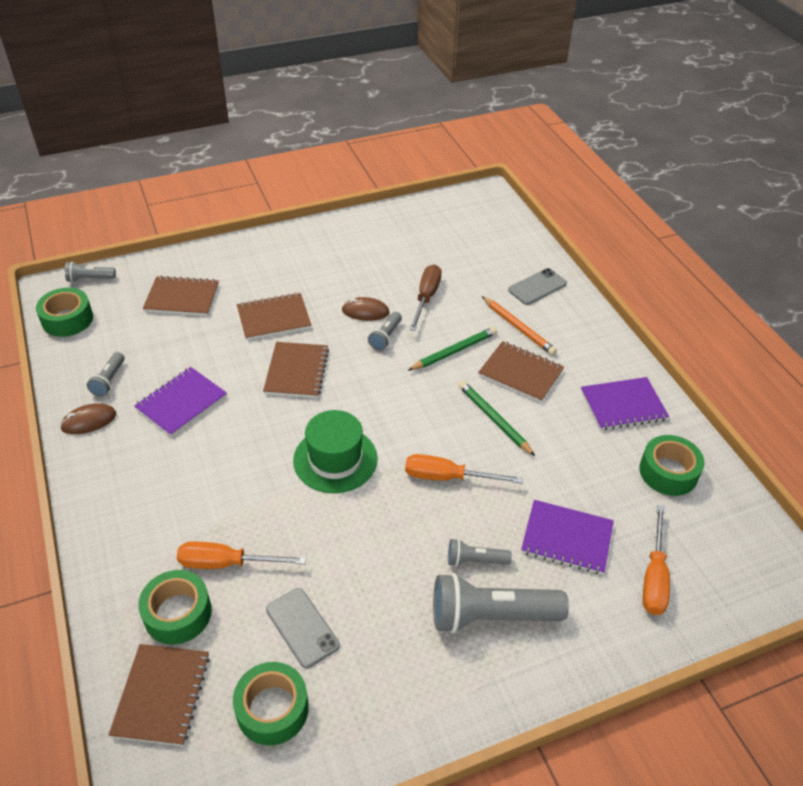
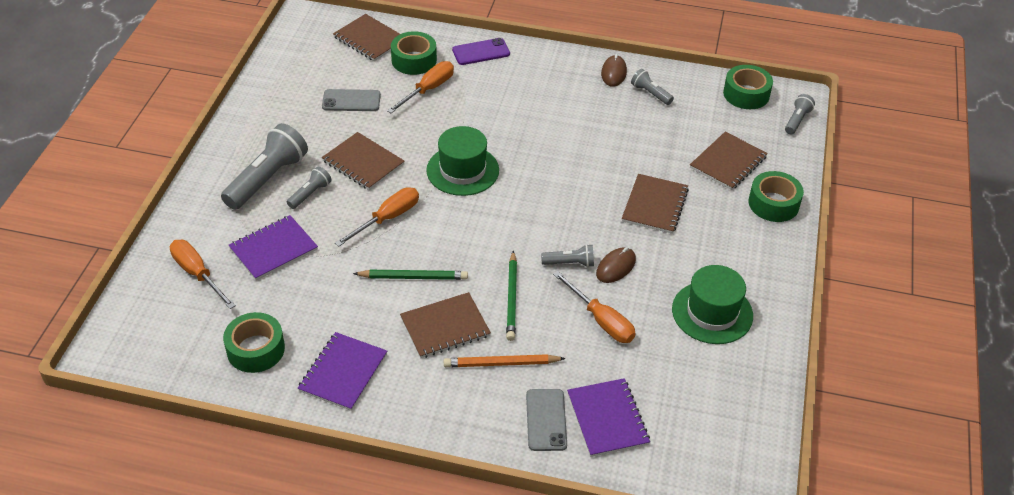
camera: 125 degrees right, 0 degrees up
purple notebook [134,367,227,437] -> purple notebook moved to [567,378,650,457]
green tape [233,662,309,746] -> green tape moved to [749,171,804,222]
brown notebook [263,342,329,398] -> brown notebook moved to [322,132,404,190]
grey flashlight [368,312,402,351] -> grey flashlight turned 120 degrees clockwise [541,244,594,267]
brown screwdriver [409,265,442,331] -> orange screwdriver [553,271,636,343]
none -> purple phone [452,38,510,65]
none -> green hat [672,265,753,344]

